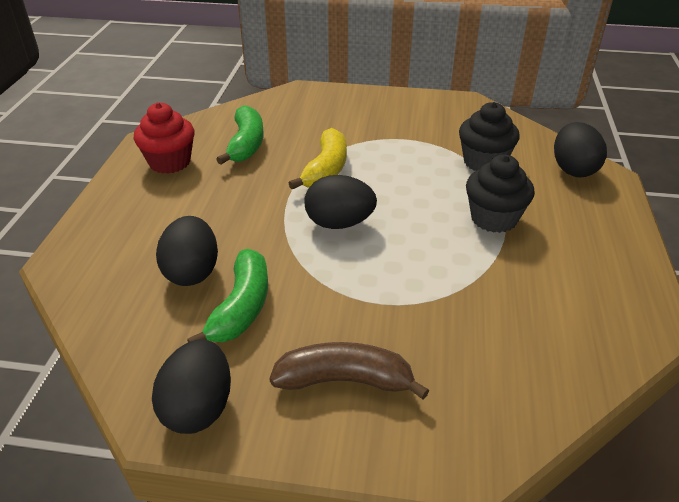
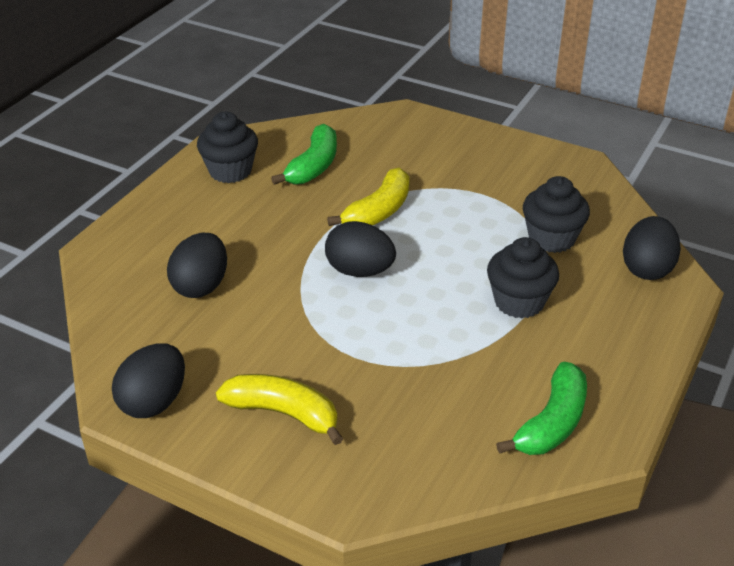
camera: 20 degrees right, 0 degrees up
red cupcake [134,102,195,174] -> black cupcake [197,112,258,183]
green banana [187,249,268,342] -> green banana moved to [496,362,587,455]
brown banana [269,342,429,400] -> yellow banana [216,374,343,445]

